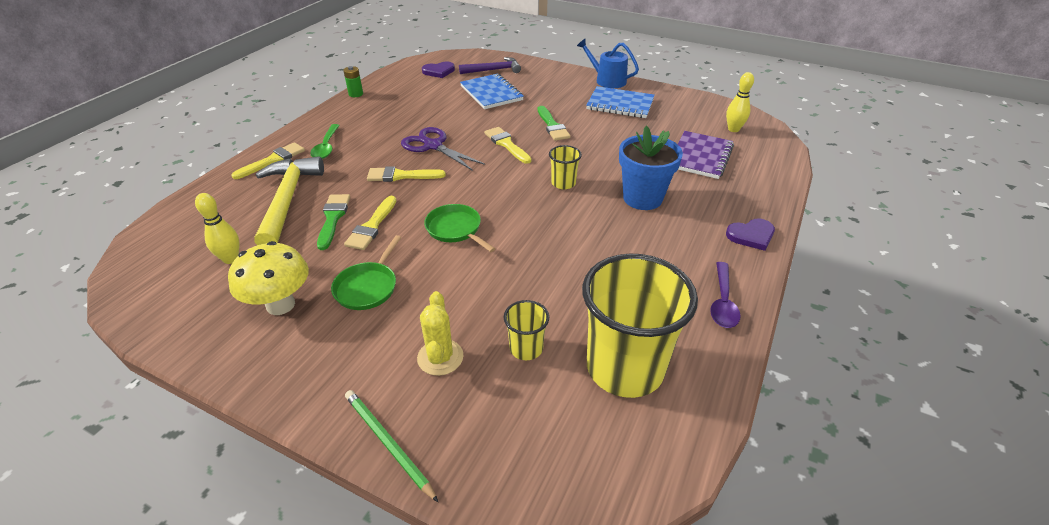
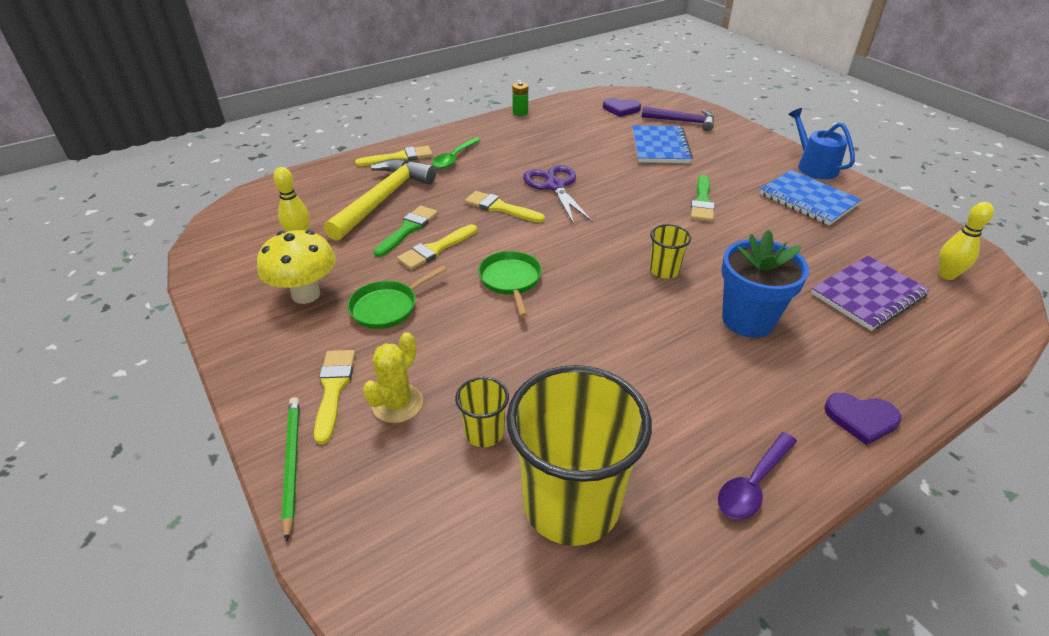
camera: 30 degrees right, 0 degrees up
yellow brush [484,127,531,164] -> yellow brush moved to [314,350,355,444]

